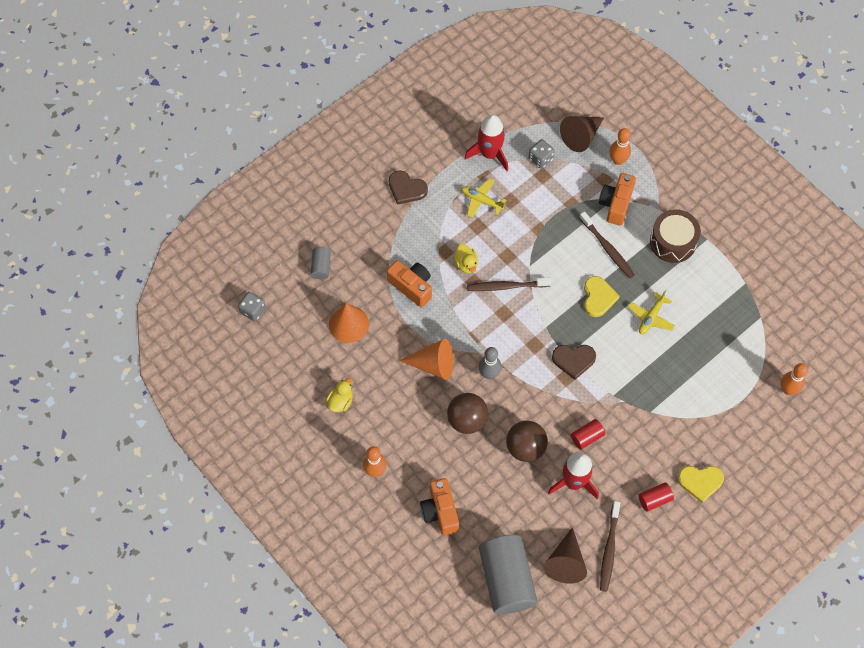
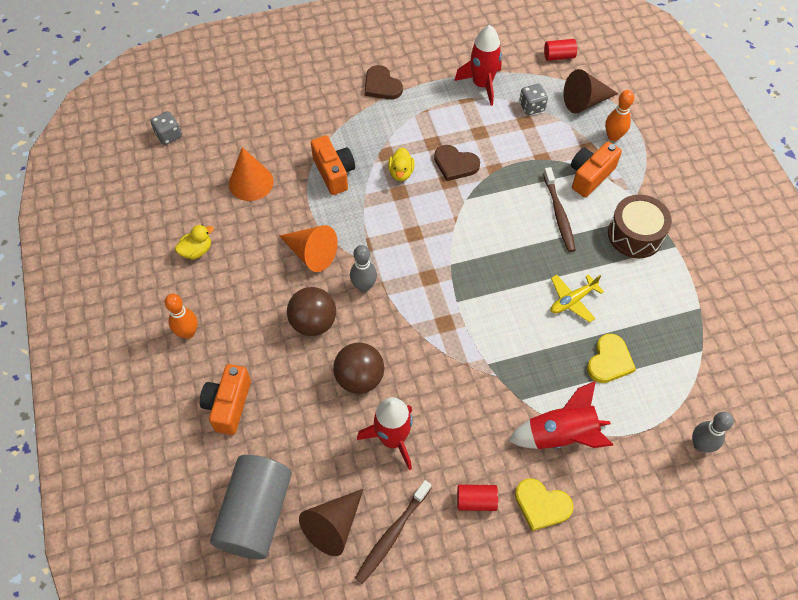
camera: 25 degrees right, 5 degrees down
grey cylinder [311,247,331,279] -> none
yellow plane [461,178,506,218] -> none
brown toothbrush [467,278,551,291] -> none
brown heart [552,345,596,380] -> brown heart moved to [434,145,480,181]
red cylinder [571,419,605,450] -> red cylinder moved to [544,39,577,61]
yellow heart [584,276,620,317] -> yellow heart moved to [587,334,636,383]
orange bowling pin [781,363,808,395] -> grey bowling pin [692,412,734,453]
none -> red rocket [508,381,614,449]

